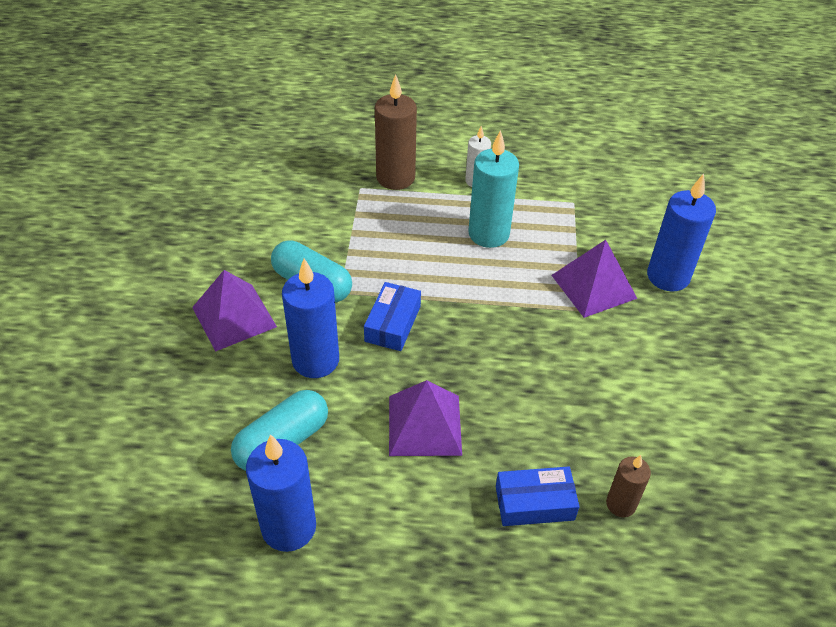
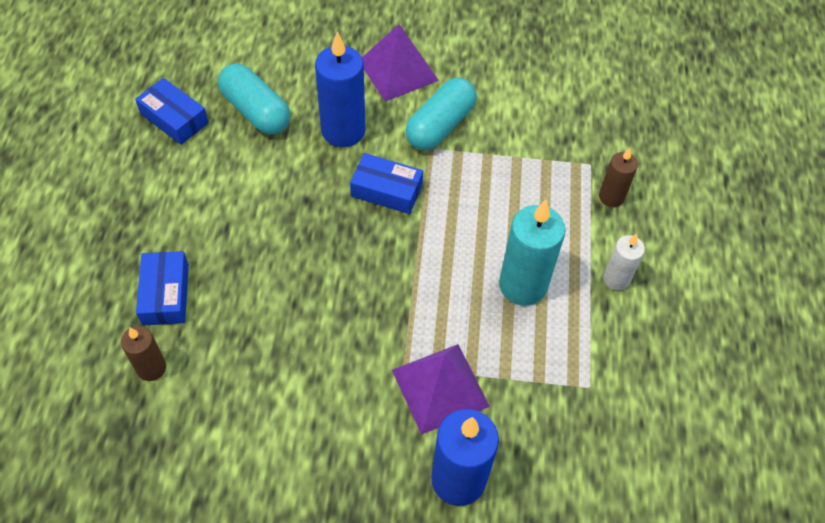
camera: 90 degrees right, 10 degrees up
blue candle [246,434,316,552] -> blue box [135,78,209,145]
brown candle [375,74,417,190] -> brown candle [599,148,638,207], size x0.57
purple pyramid [389,380,462,456] -> none

